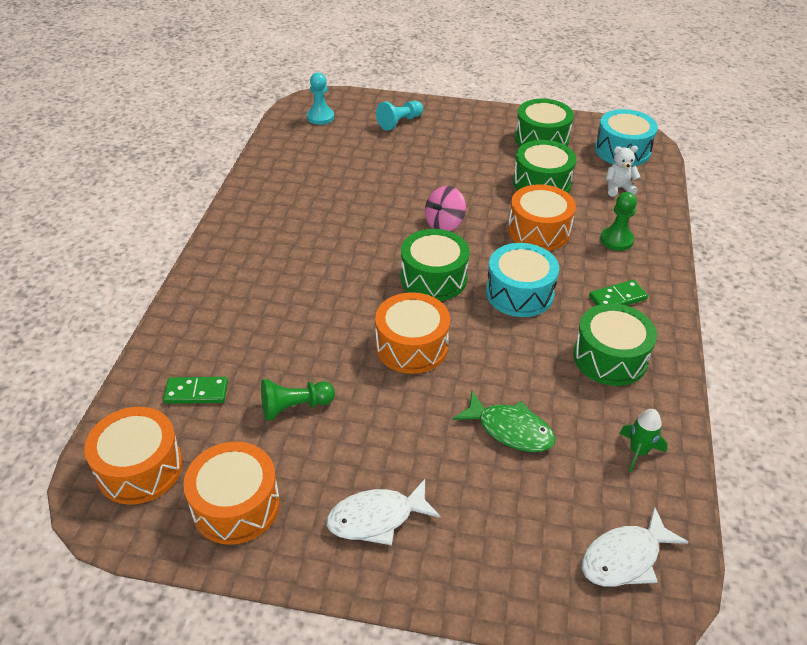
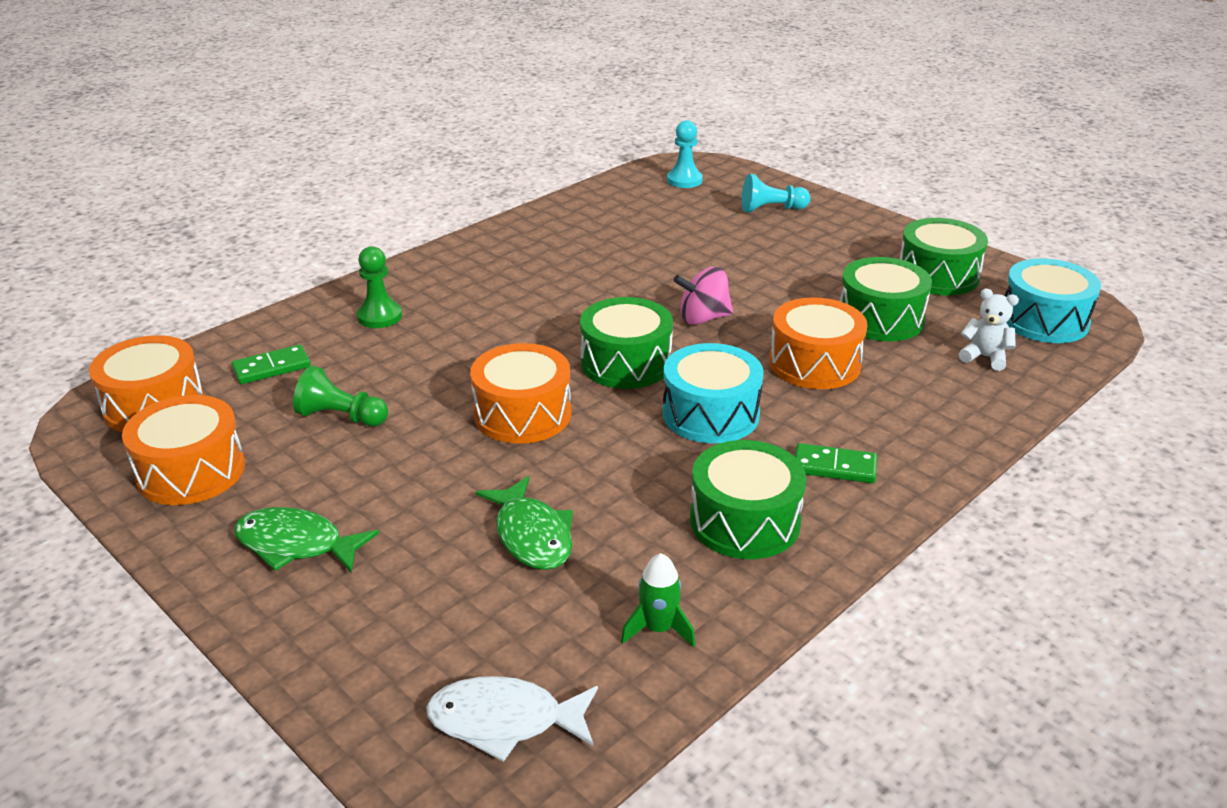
camera: 35 degrees right, 10 degrees down
green domino [163,377,228,404] -> green domino turned 60 degrees counterclockwise [231,345,311,384]
white fish [326,479,441,545] -> green fish [234,507,379,573]
green pawn [600,192,637,251] -> green pawn moved to [357,246,402,328]

